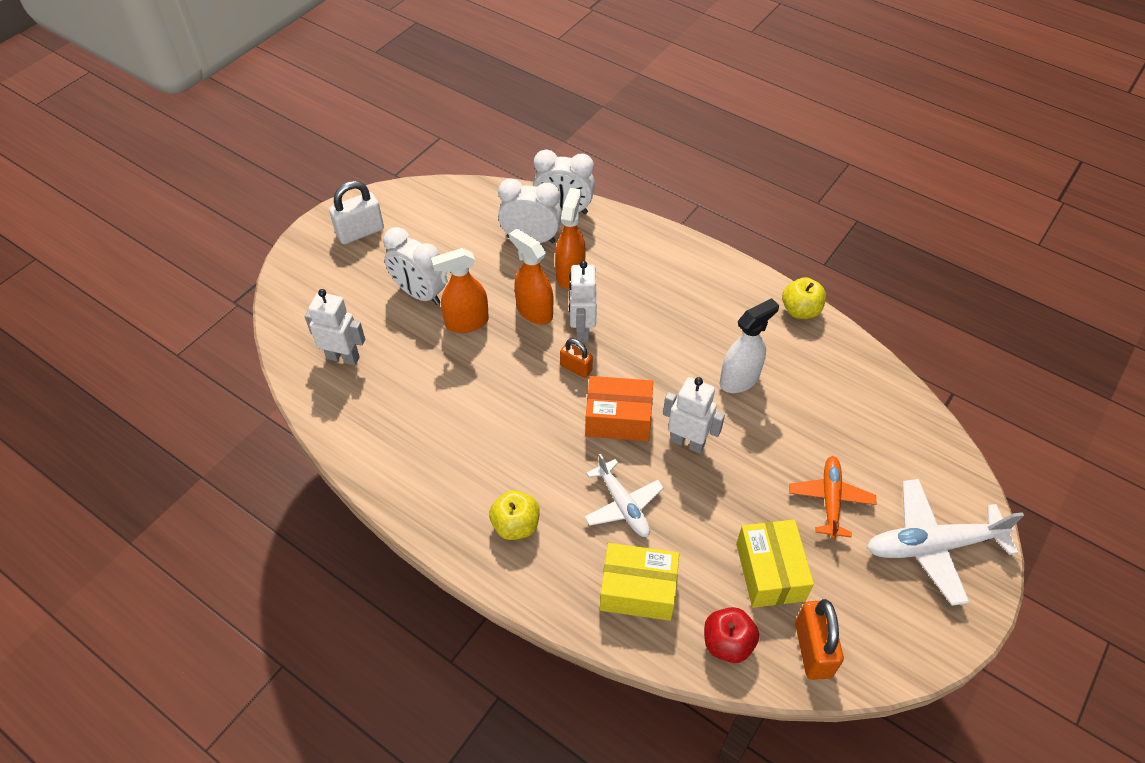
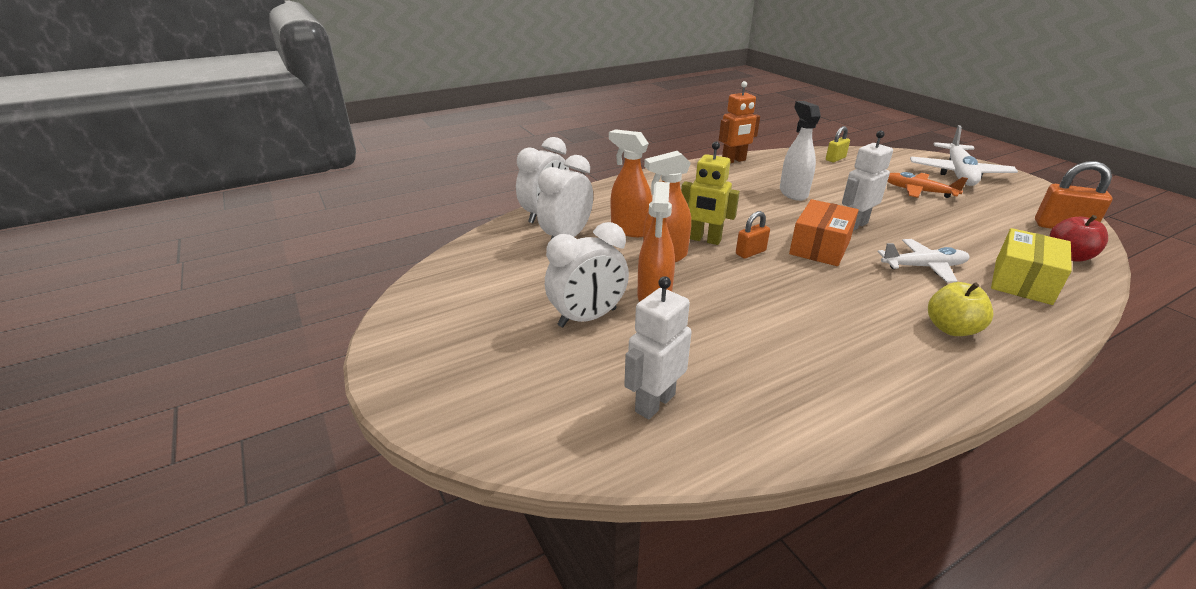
camera: 65 degrees left, 20 degrees down
white padlock [329,181,384,244] -> none
white robot [569,261,597,342] -> yellow robot [681,141,740,245]
yellow box [736,520,814,608] -> none
yellow apple [782,277,826,319] -> orange robot [719,81,760,163]
none -> yellow padlock [826,126,850,162]

